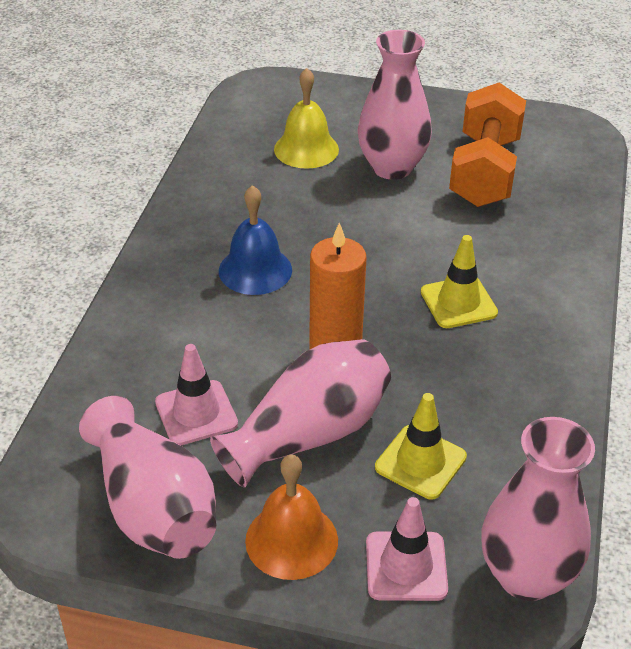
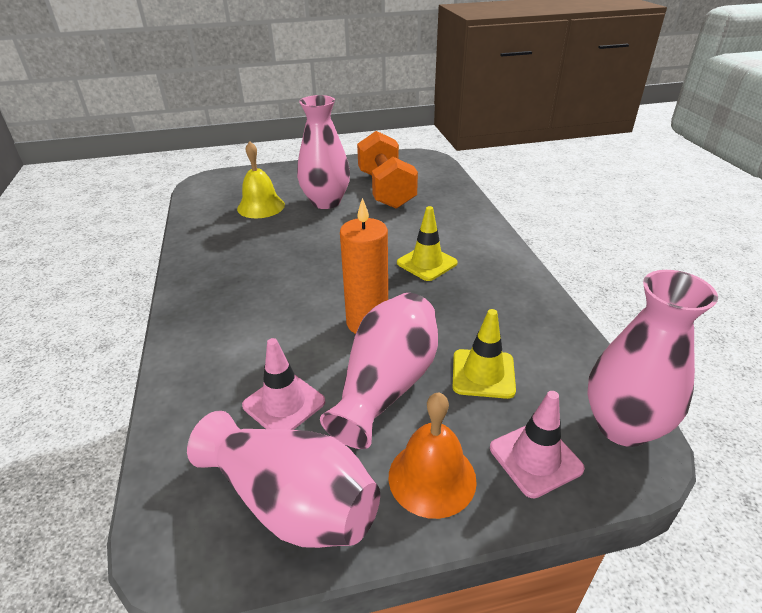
camera: 25 degrees left, 5 degrees down
blue bell [219,185,292,295] -> none

